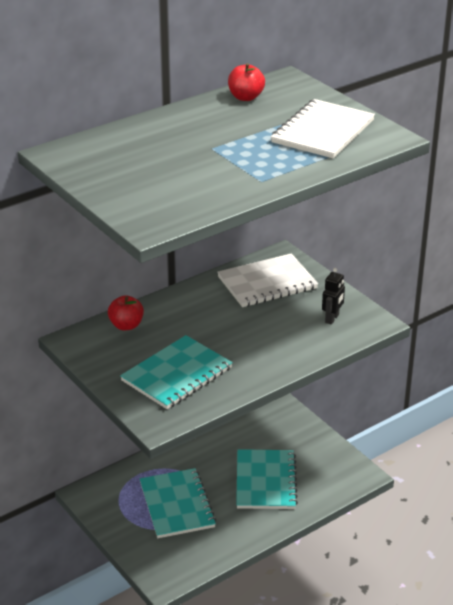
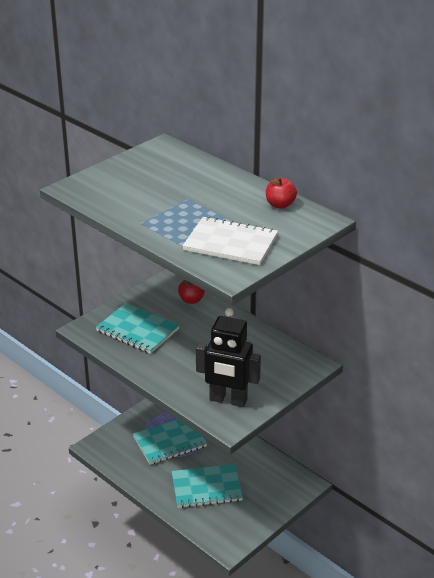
camera: 80 degrees right, 0 degrees up
white notebook [217,253,318,307] -> none
black robot [322,268,345,325] -> black robot [196,308,261,407], size x2.18

